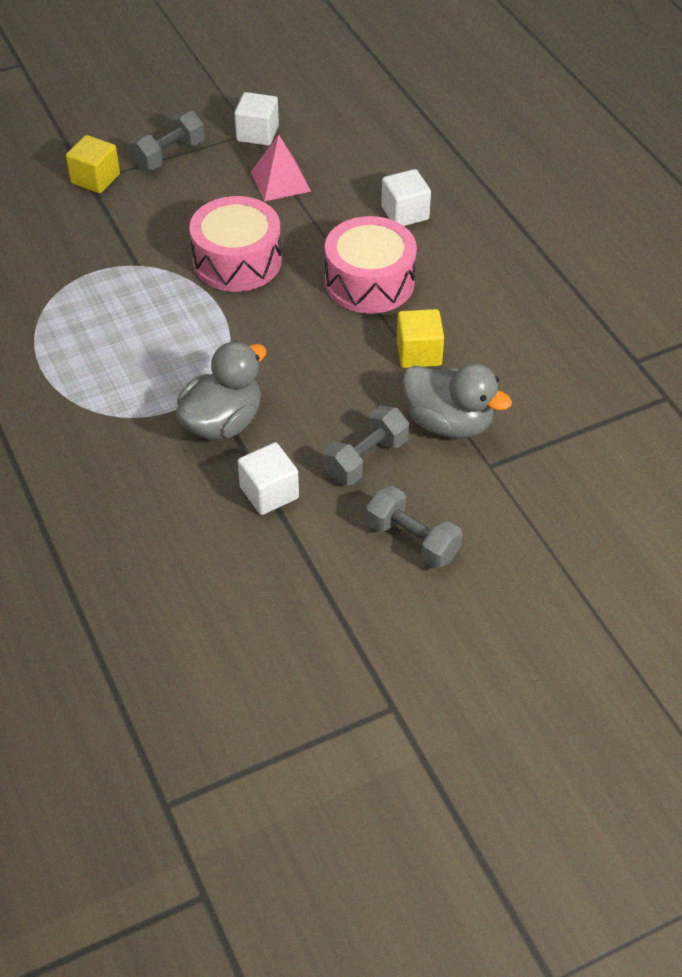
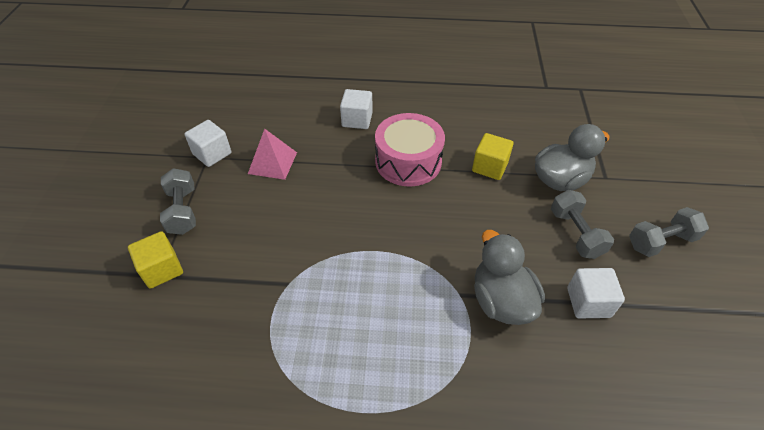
camera: 60 degrees left, 0 degrees up
pink drum [189,196,282,292] -> none

